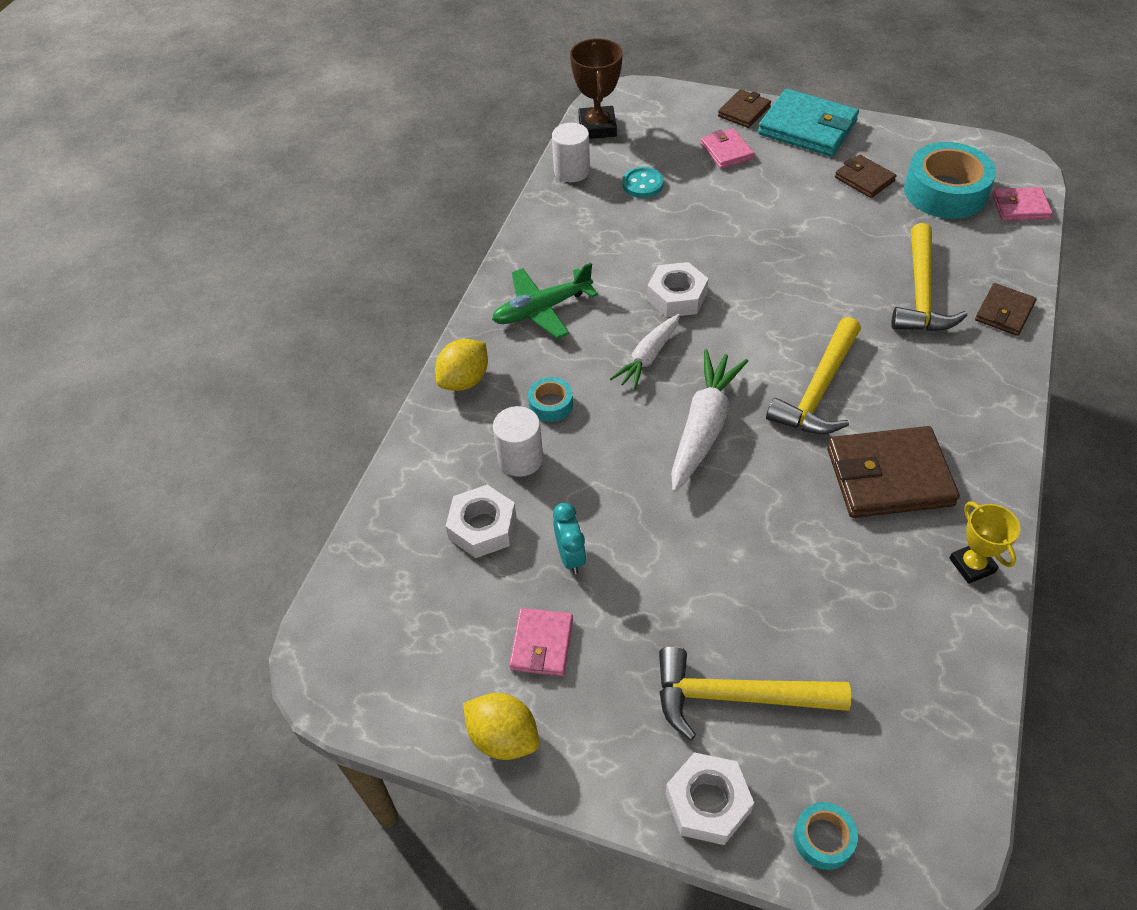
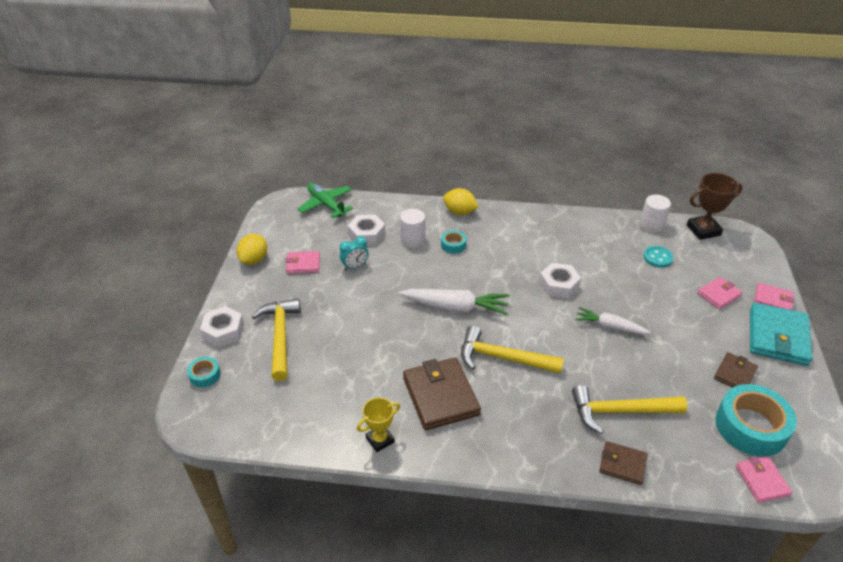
camera: 75 degrees right, 10 degrees down
green plane [492,263,598,339] -> green plane moved to [298,183,353,218]
white carrot [610,314,680,391] -> white carrot moved to [575,307,651,334]
brown wallet [718,89,771,128] -> pink wallet [754,283,795,310]

